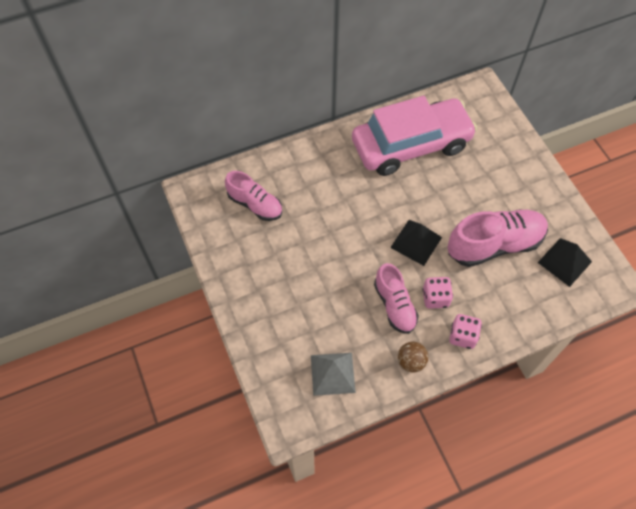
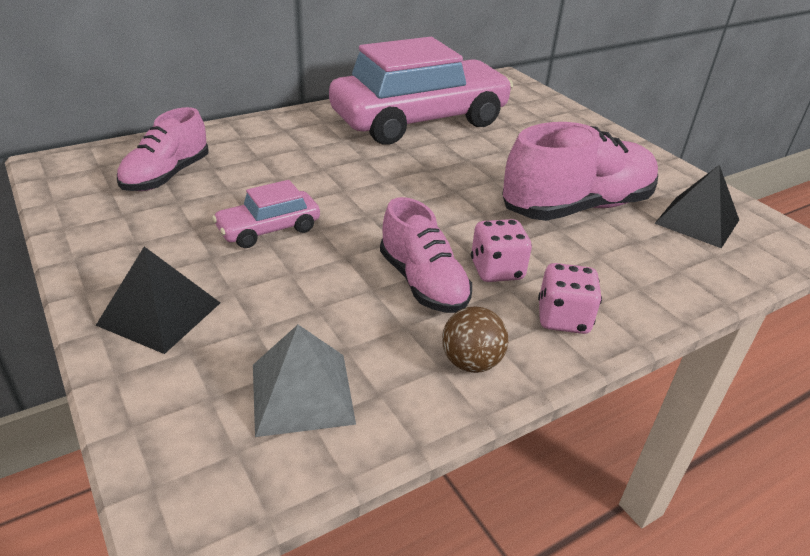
camera: 10 degrees left, 25 degrees down
pink shoe [225,171,282,221] -> pink shoe turned 90 degrees clockwise [117,107,209,191]
black pyramid [390,220,442,266] -> black pyramid moved to [96,246,220,354]
none -> pink car [212,180,320,248]

